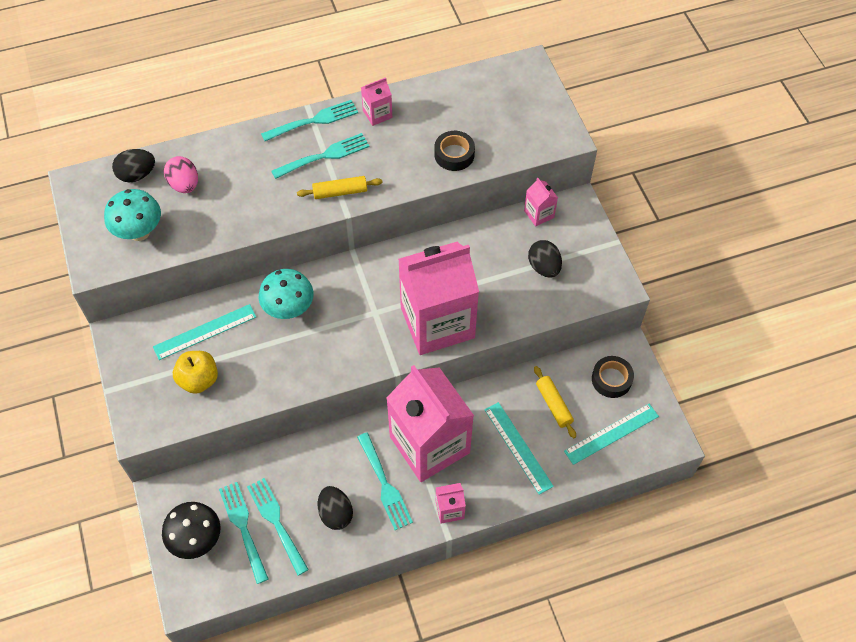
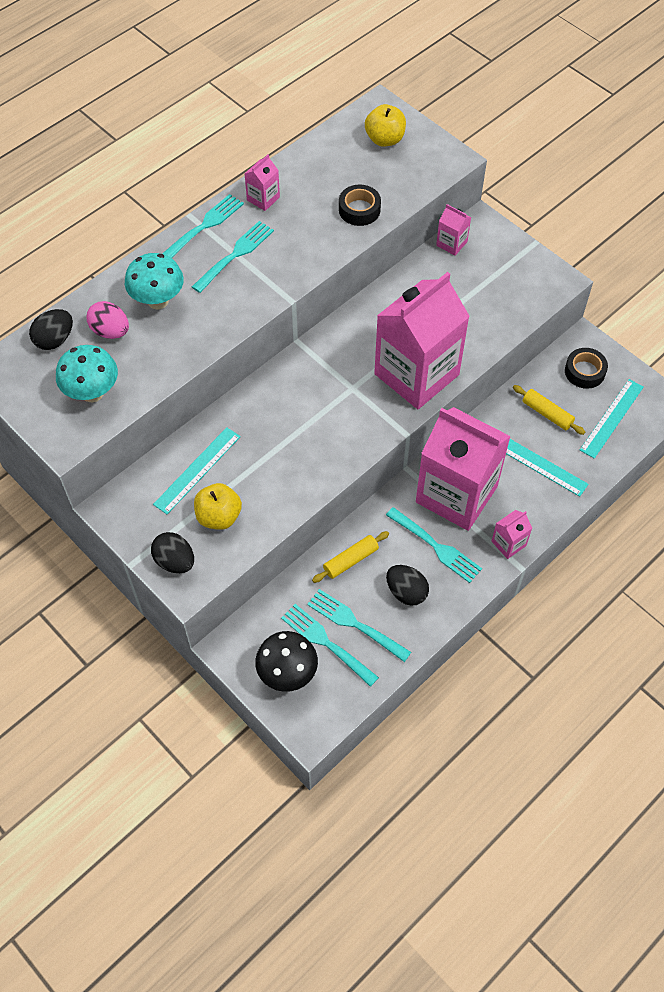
camera: 25 degrees left, 0 degrees up
turquoise mushroom [259,269,314,319] -> turquoise mushroom moved to [125,253,184,309]
yellow rolling pin [297,176,383,199] -> yellow rolling pin moved to [312,531,389,583]
black egg [528,240,562,278] -> black egg moved to [151,532,194,573]
none -> yellow apple [365,104,406,147]

